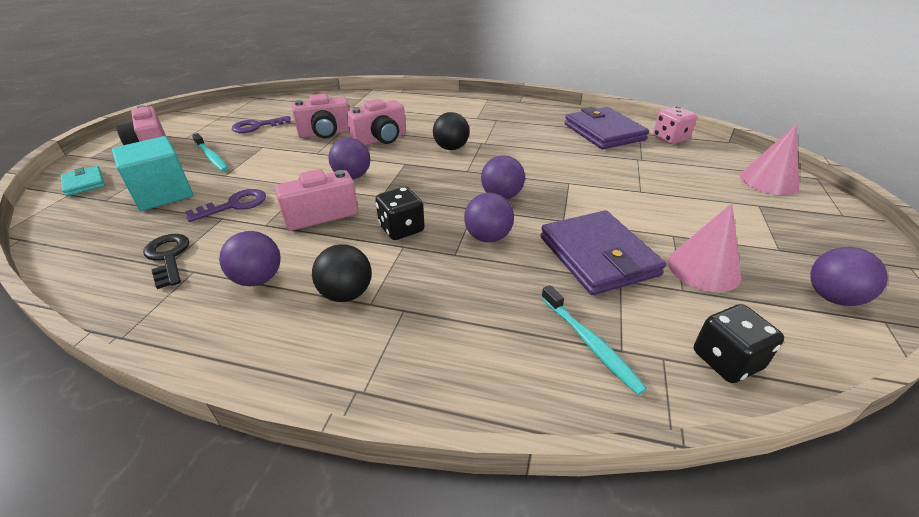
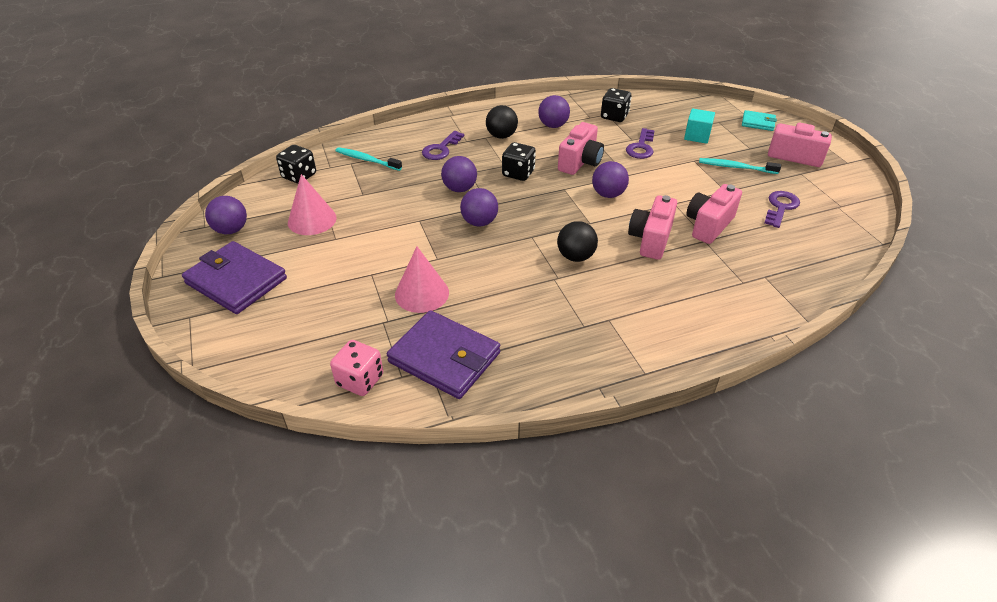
camera: 145 degrees right, 5 degrees up
turquoise cube [112,136,193,211] -> turquoise cube [684,109,715,144], size x0.64
black key [143,234,189,289] -> black dice [601,88,631,122]
purple wallet [541,210,666,295] -> purple wallet moved to [182,241,287,314]
pink cone [740,124,799,195] -> pink cone moved to [395,247,449,313]
none -> purple key [422,131,464,160]

